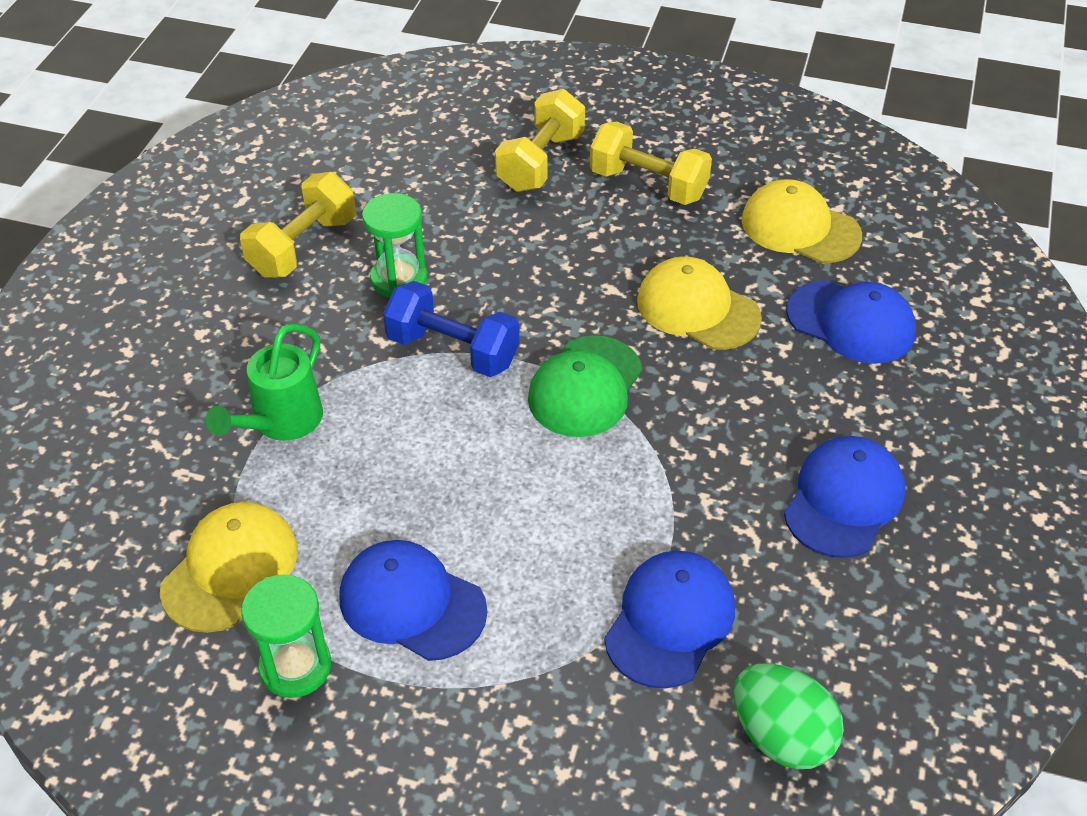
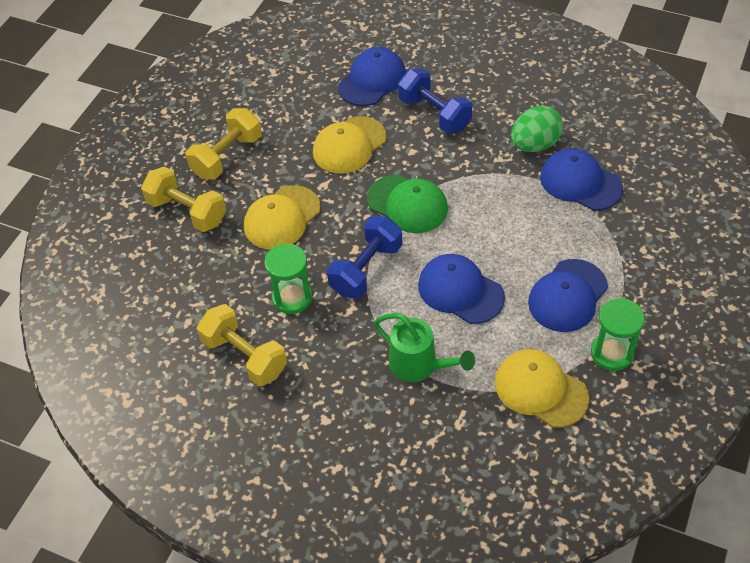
camera: 80 degrees left, 5 degrees up
green egg [733,663,844,769] -> green egg moved to [511,106,563,152]
yellow cap [742,179,862,263] -> yellow cap moved to [244,185,321,250]
blue cap [784,436,905,558] -> blue cap moved to [418,254,505,324]
none -> blue dumbbell [398,68,472,134]

